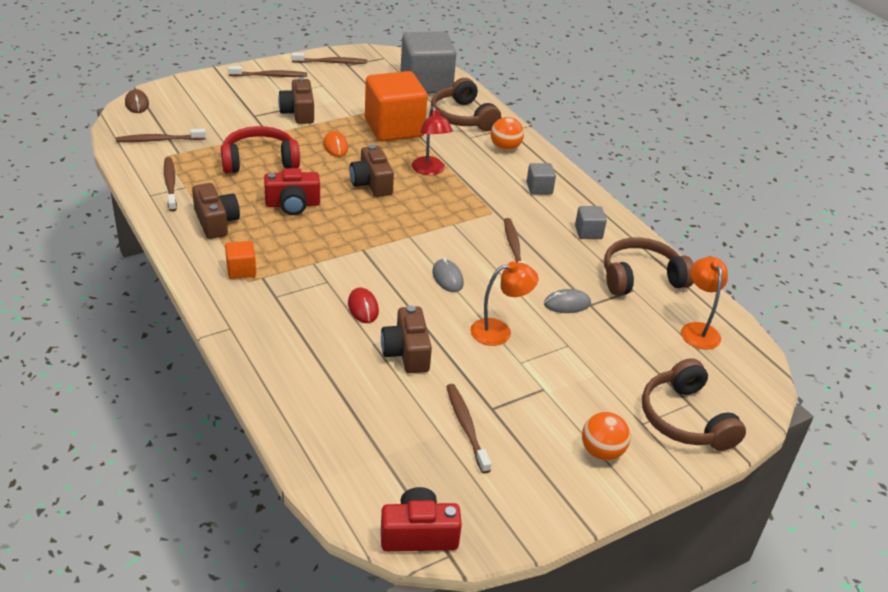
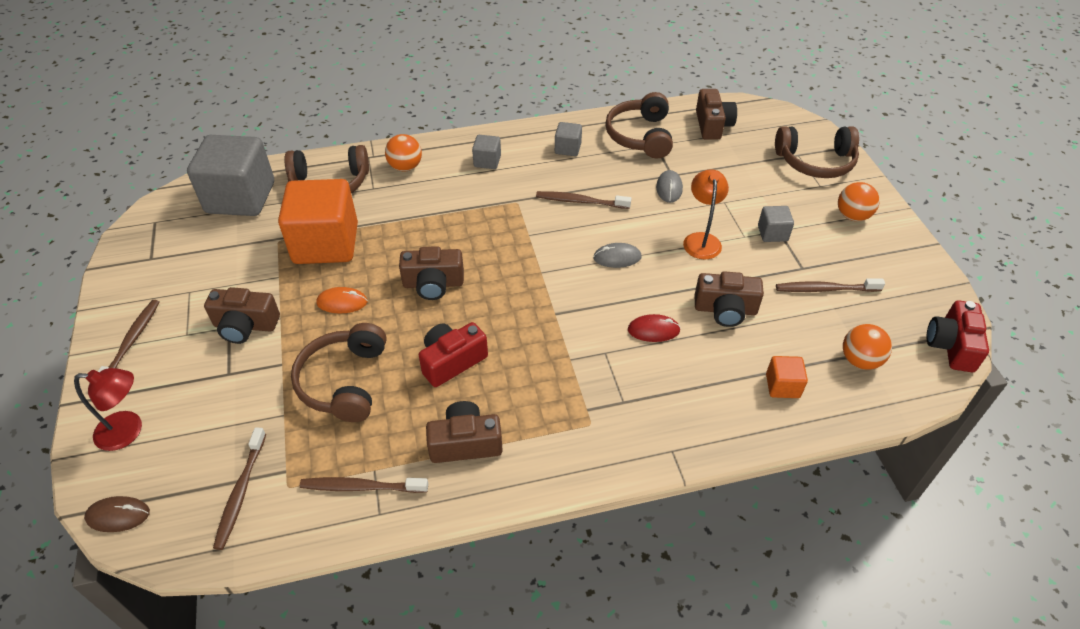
camera: 70 degrees left, 10 degrees up
red headphones [221,126,300,173] -> brown headphones [291,323,386,422]
orange cube [225,241,256,279] -> orange cube moved to [766,356,808,398]
red camera [264,168,320,215] -> red camera turned 135 degrees counterclockwise [419,322,488,387]
brown toothbrush [292,53,367,64] -> none
red lamp [412,106,453,175] -> red lamp moved to [74,368,142,451]
orange lamp [681,257,728,350] -> brown camera [696,89,737,140]
none -> grey cube [758,206,794,242]
none -> orange ball [843,324,892,370]

